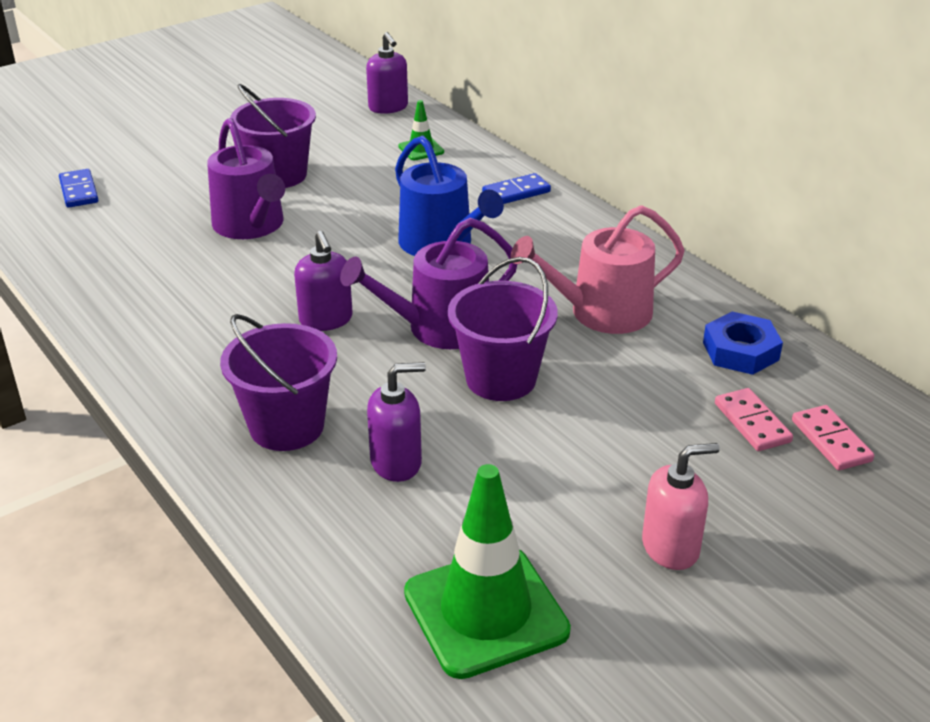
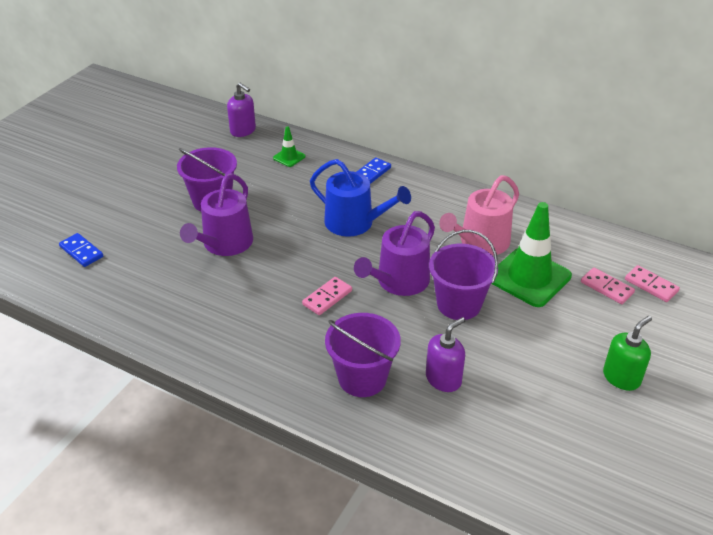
camera: 25 degrees left, 5 degrees up
purple watering can [207,118,285,239] -> purple watering can turned 75 degrees clockwise [180,173,253,256]
purple soap dispenser [294,231,353,331] -> pink domino [302,277,352,315]
green traffic cone [404,464,571,679] -> green traffic cone moved to [491,202,572,307]
pink soap dispenser [642,443,720,570] -> green soap dispenser [603,316,652,391]
blue nut [703,312,783,375] -> none

